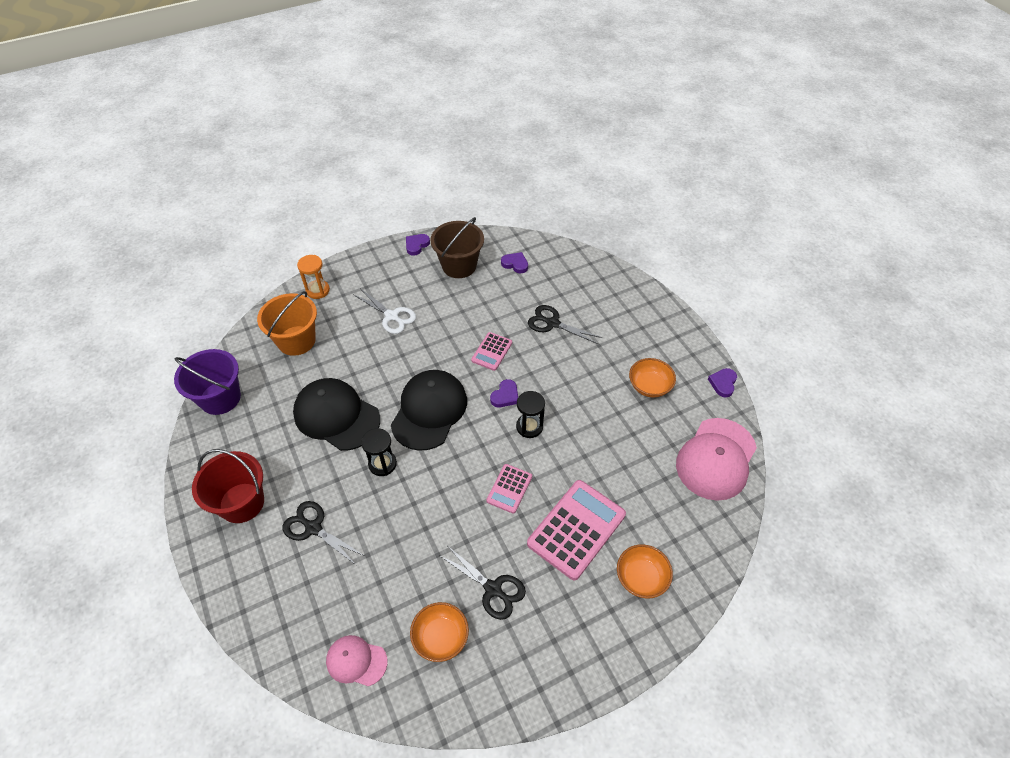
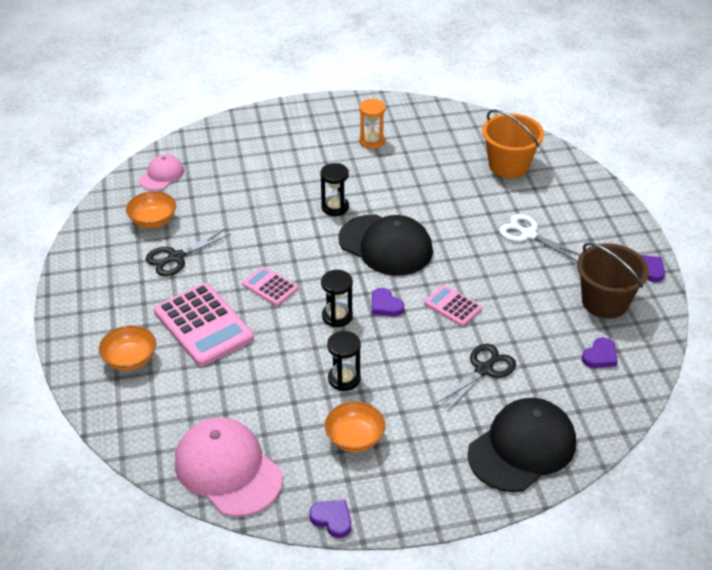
camera: 105 degrees right, 10 degrees down
purple bucket [174,349,241,415] -> none
red bucket [192,449,264,523] -> none
black scissors [282,501,365,566] -> none
black cap [293,378,380,451] -> black cap moved to [467,398,576,492]
orange hourglass [297,255,330,299] -> orange hourglass moved to [359,99,386,149]
white scissors [353,289,416,334] -> white scissors turned 75 degrees clockwise [499,214,580,262]
none -> black hourglass [327,331,361,391]

